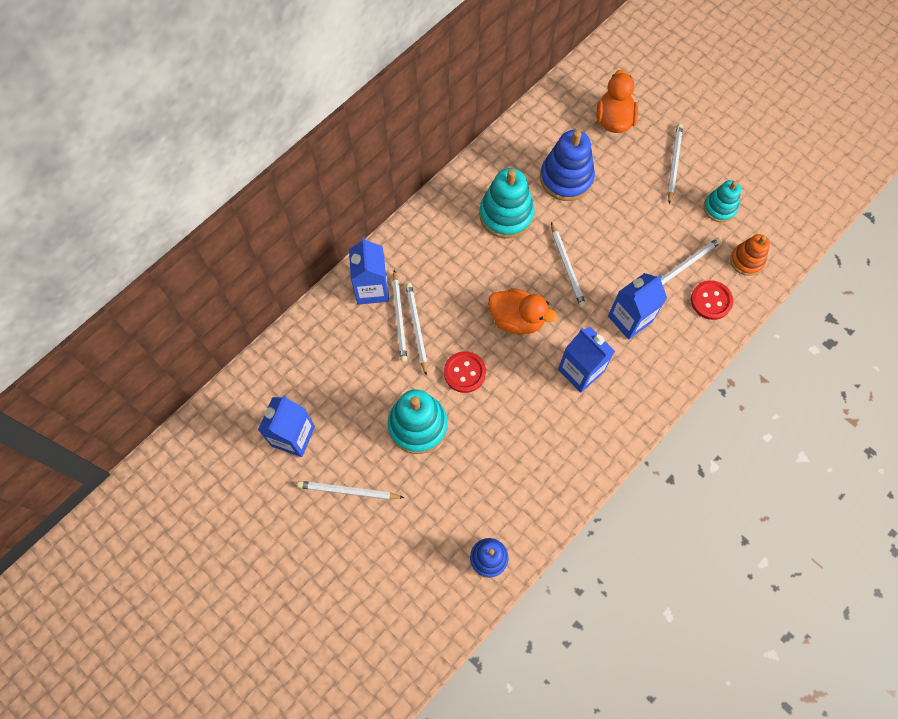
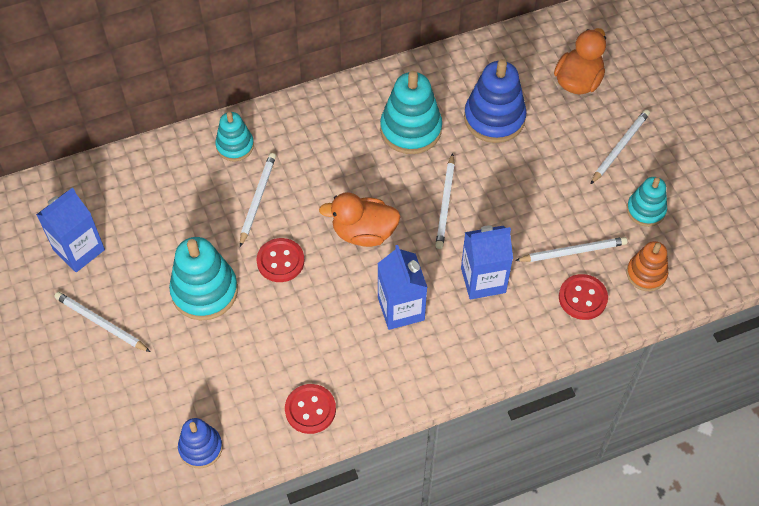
camera: 25 degrees right, 10 degrees down
blue carton [349,237,389,305] -> turquoise stacking toy [215,112,254,161]
white pencil [392,270,407,362] -> none
orange duck [488,288,558,334] -> orange duck turned 135 degrees clockwise [319,192,401,247]
none -> red button [285,384,336,434]

